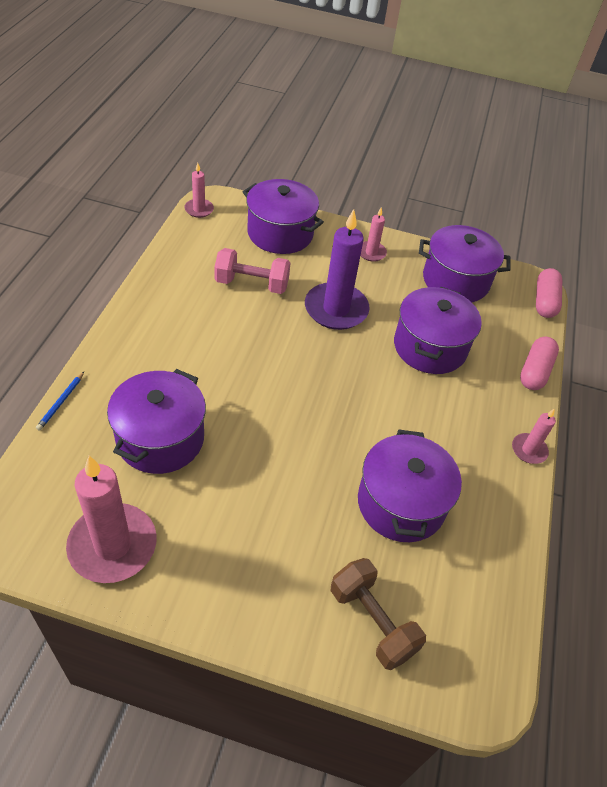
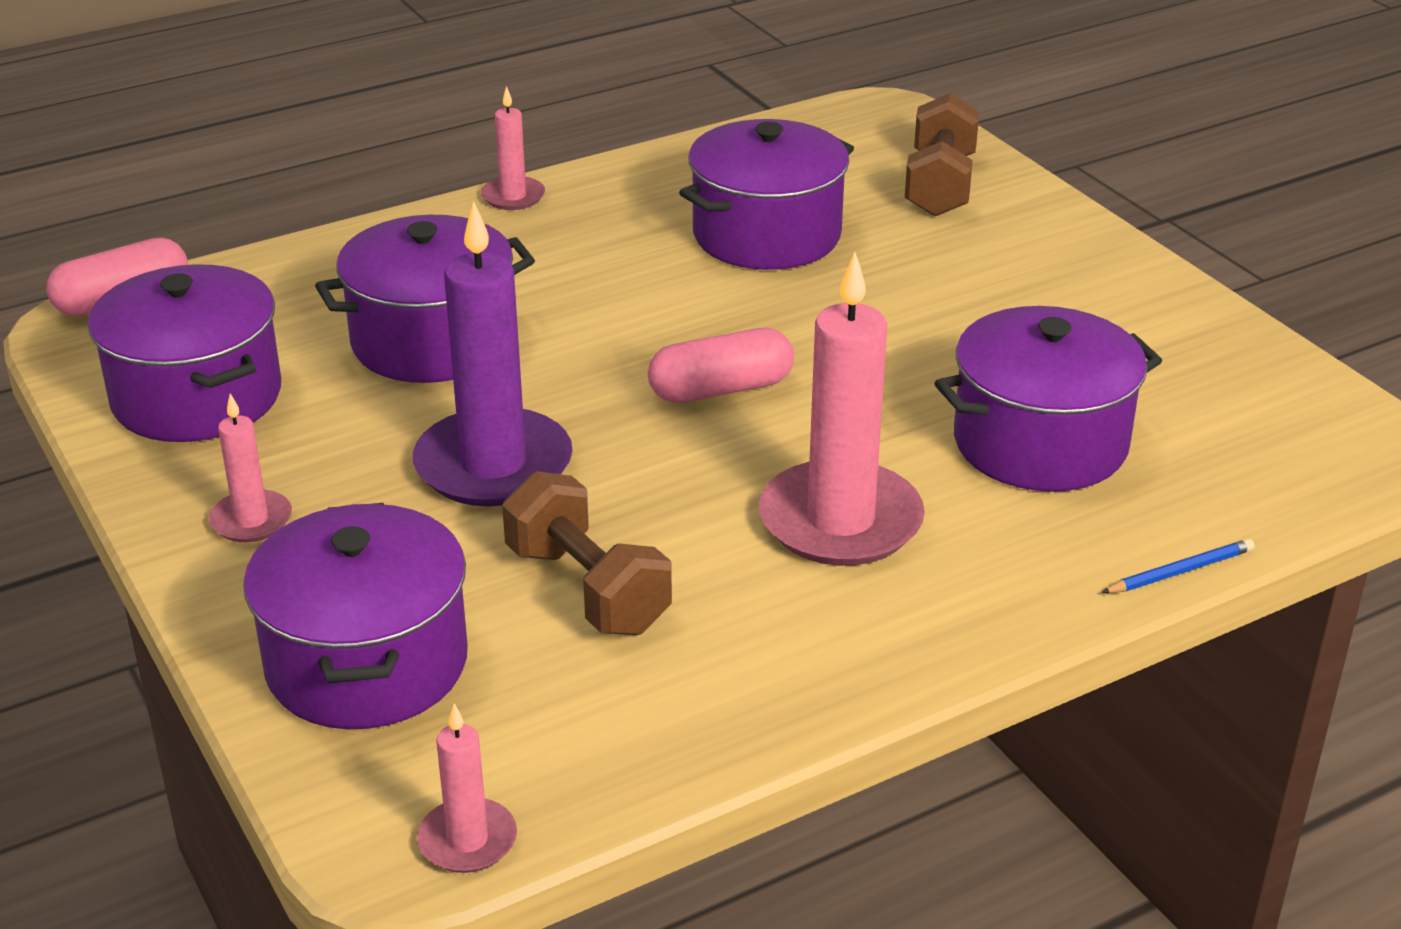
camera: 130 degrees left, 15 degrees down
pink candle [66,456,157,583] -> pink candle moved to [759,252,925,566]
pink dumbbell [214,248,291,294] -> brown dumbbell [502,471,672,635]
pink capsule [520,337,559,390] -> pink capsule moved to [648,328,794,403]

